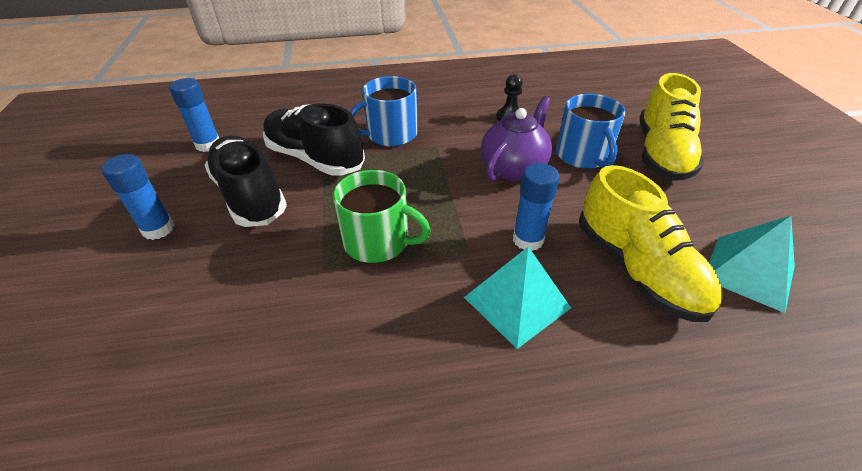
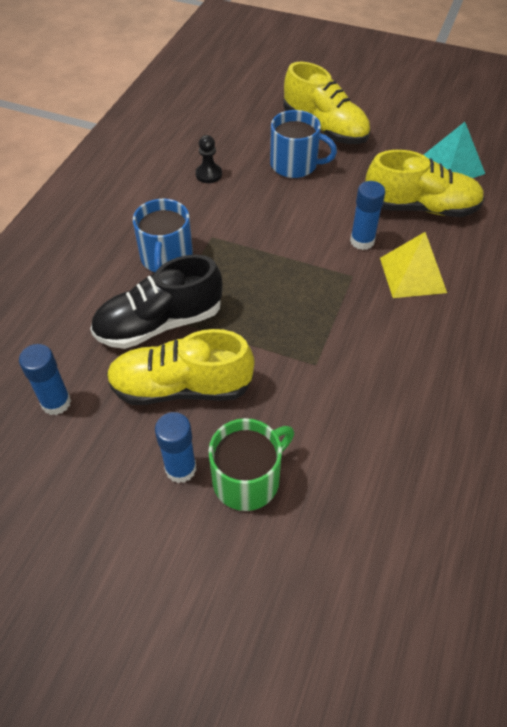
camera: 60 degrees left, 10 degrees up
black shoe [205,135,287,227] -> yellow shoe [107,329,255,405]
green mug [333,170,431,263] -> green mug moved to [208,418,294,511]
turquoise pyramid [464,247,571,349] -> yellow pyramid [380,232,447,298]
purple teapot [481,96,552,181] -> none

